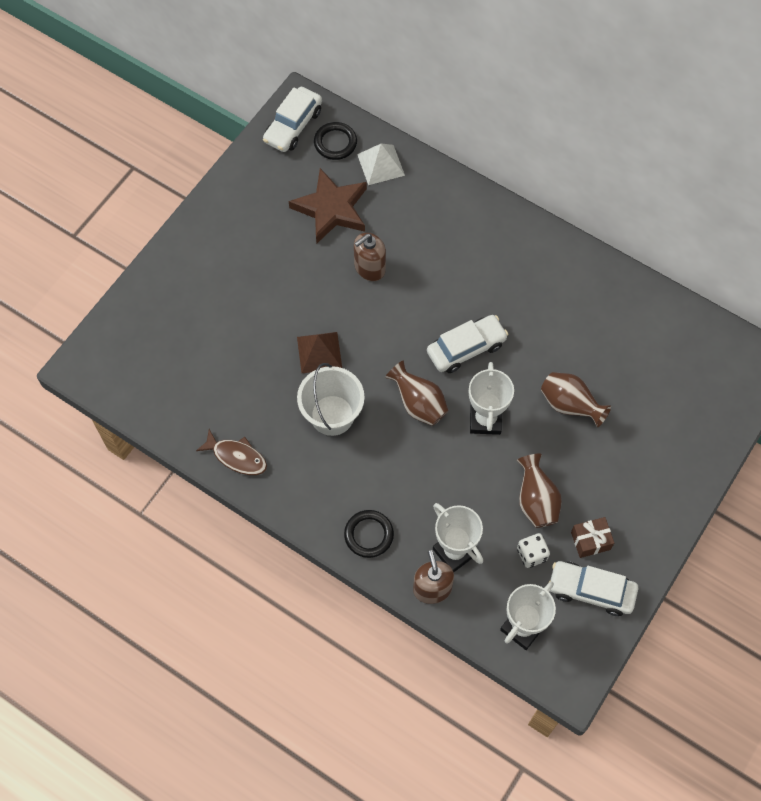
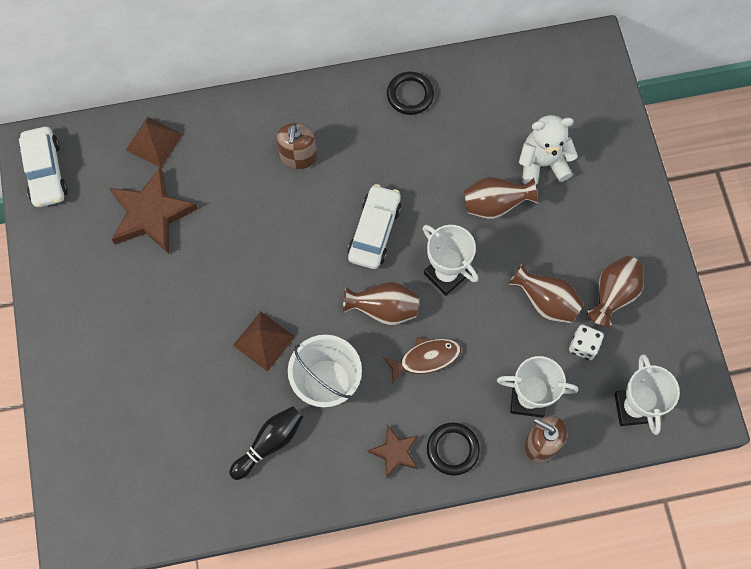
camera: 45 degrees left, 5 degrees up
brown fish [196,429,267,475] -> brown fish moved to [383,337,461,384]
black ring [314,122,357,160] -> black ring moved to [387,72,434,115]
brown soap dispenser [354,233,386,281] -> brown soap dispenser moved to [276,123,317,169]
white pyramid [357,144,405,185] -> brown pyramid [126,117,183,168]
white car [548,561,638,616] -> none
brown gift [571,517,614,558] -> brown vase [587,256,644,327]
none -> black bowling pin [229,406,303,480]
none -> brown star [368,425,418,479]
none -> white teddy bear [519,115,578,184]

